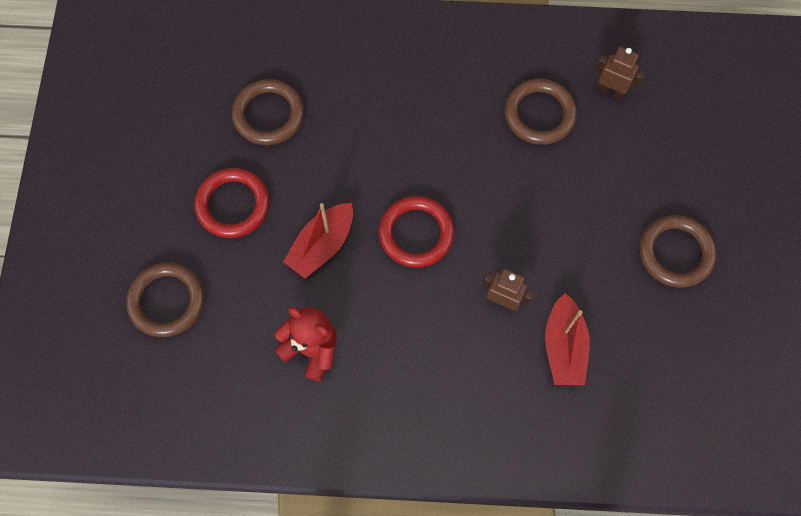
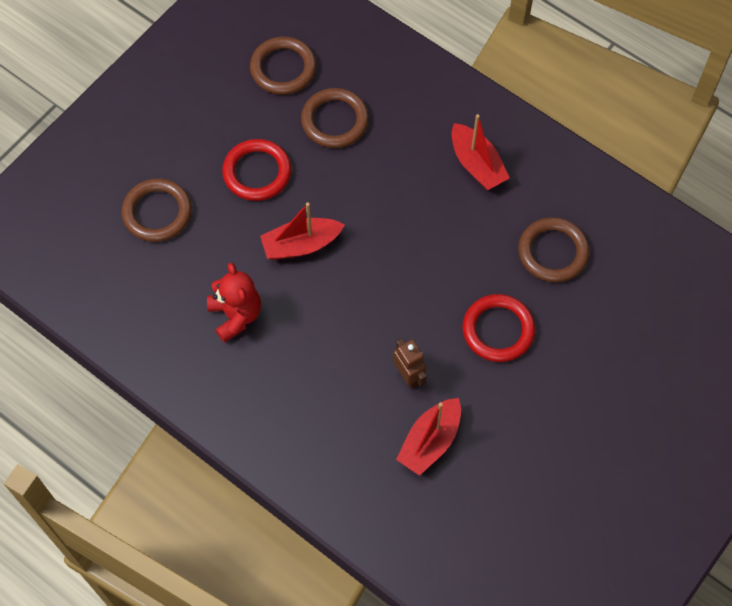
camera: 35 degrees right, 5 degrees down
red ring [379,196,454,268] -> red ring moved to [462,294,535,362]
brown robot [595,47,644,99] -> none
brown ring [640,215,716,287] -> brown ring moved to [250,37,316,95]
none -> red boat [452,114,510,190]

